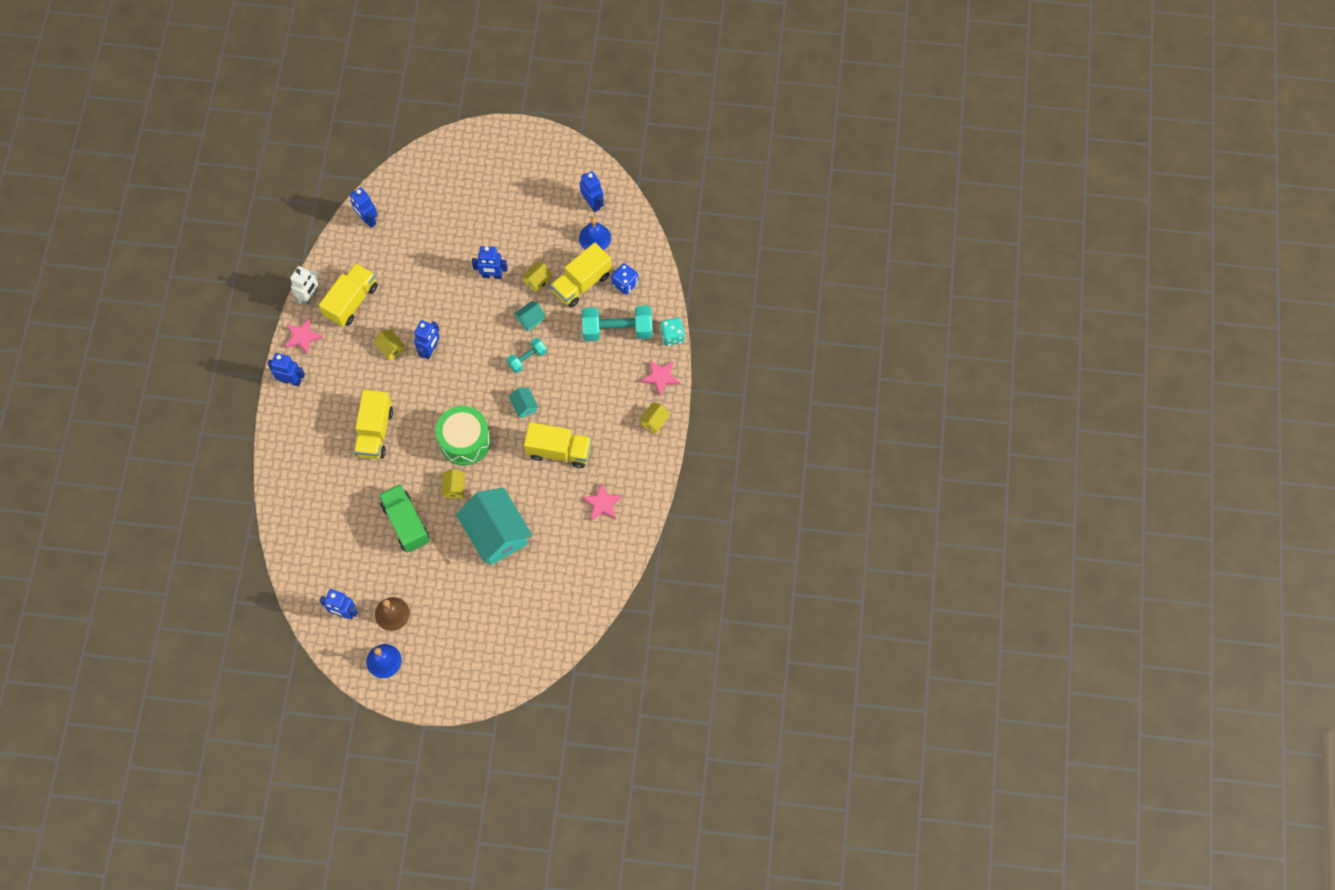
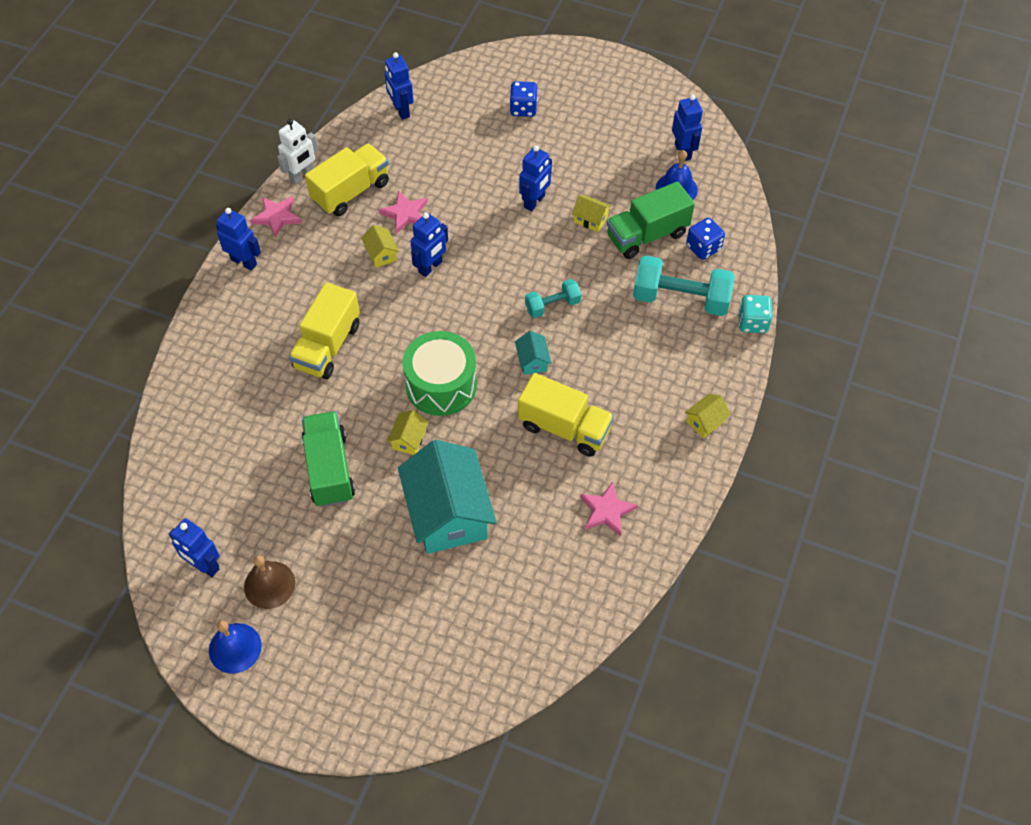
camera: 15 degrees right, 10 degrees down
blue robot [472,246,508,279] -> blue robot turned 75 degrees counterclockwise [519,145,552,211]
turquoise house [514,300,546,331] -> none
yellow house [521,262,553,292] -> yellow house turned 60 degrees clockwise [572,195,611,232]
yellow truck [551,243,612,307] -> green truck [607,181,695,259]
pink star [641,360,680,396] -> pink star moved to [379,191,428,234]
none -> blue dice [510,81,537,117]

